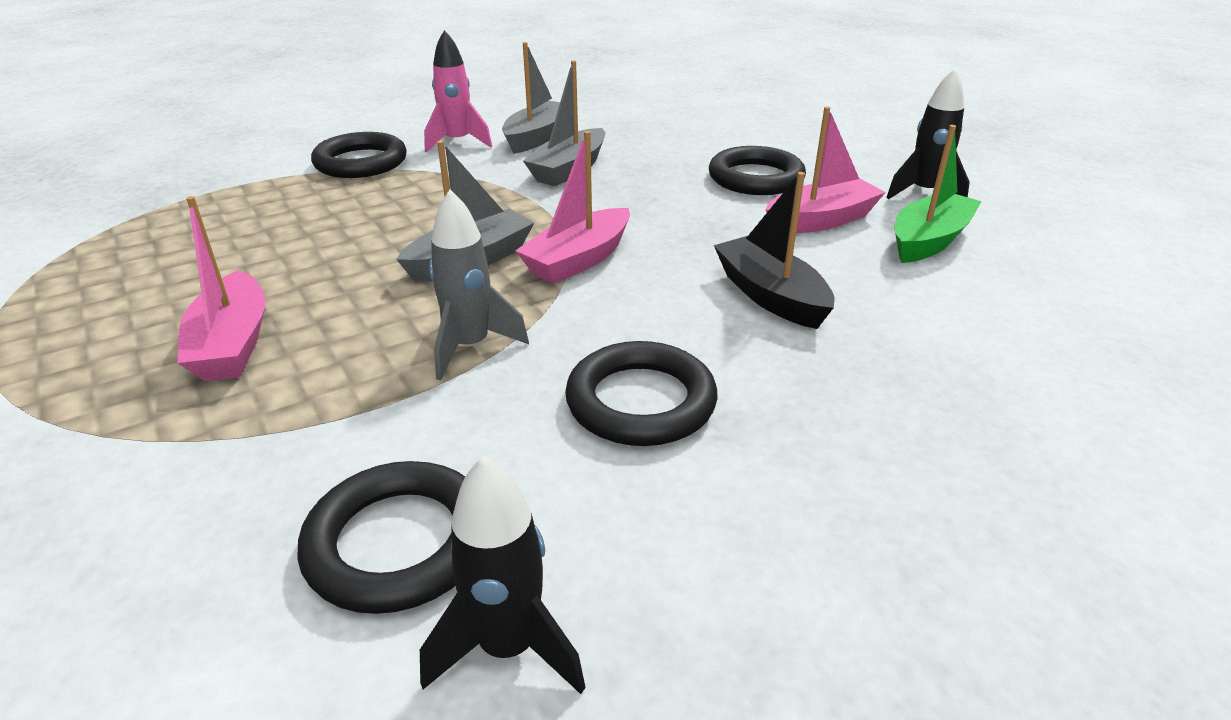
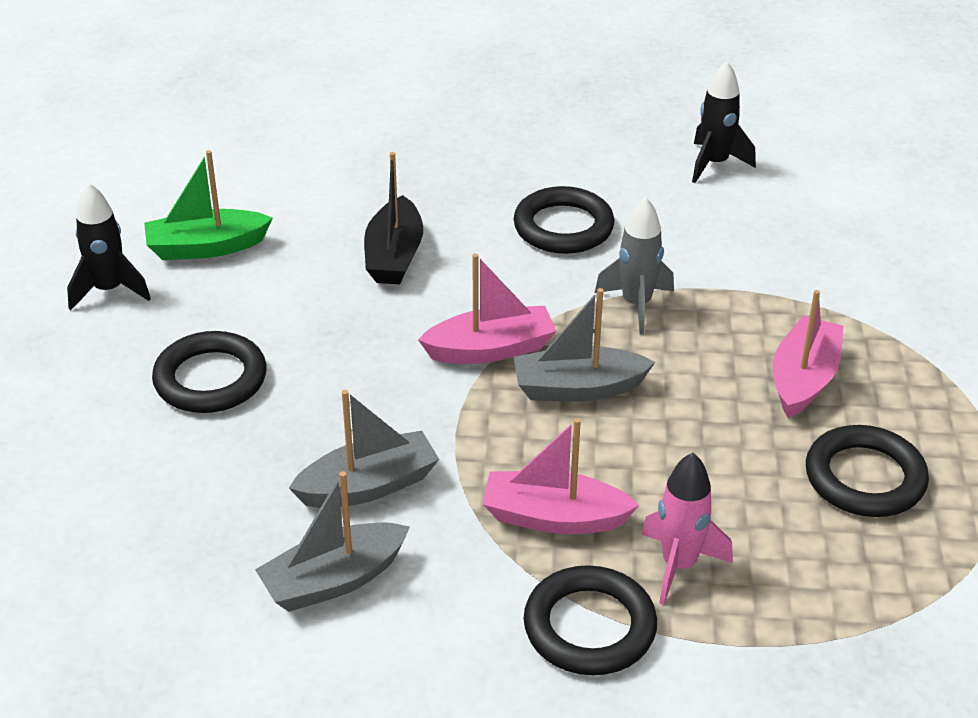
camera: 145 degrees left, 5 degrees up
black ring [298,461,465,614] -> black ring moved to [806,425,929,517]
pink rocket [424,30,492,153] -> pink rocket moved to [641,453,733,605]
pink boat [766,107,886,233] -> pink boat moved to [483,418,639,534]

